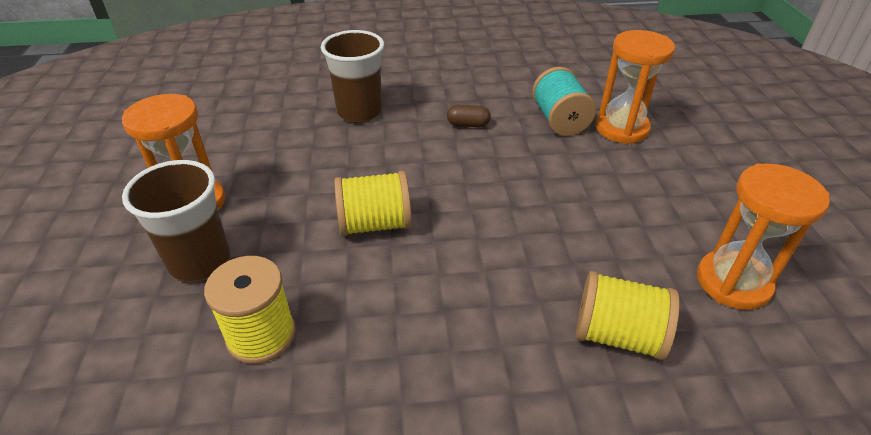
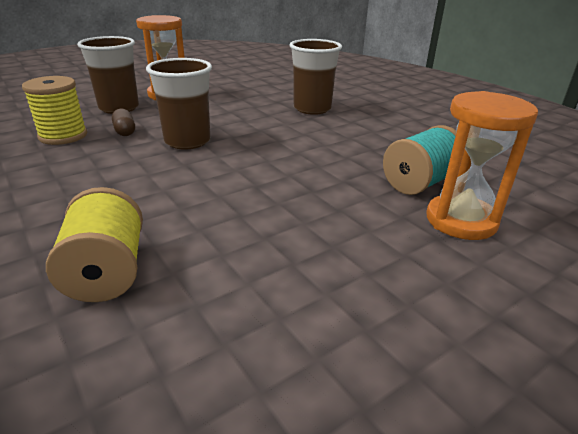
camera: 60 degrees right, 10 degrees down
yellow spool [334,171,412,236] -> brown cup [146,58,212,149]
brown capsule [447,105,491,127] -> brown capsule moved to [112,109,135,136]
orange hourglass [697,163,830,310] -> none

